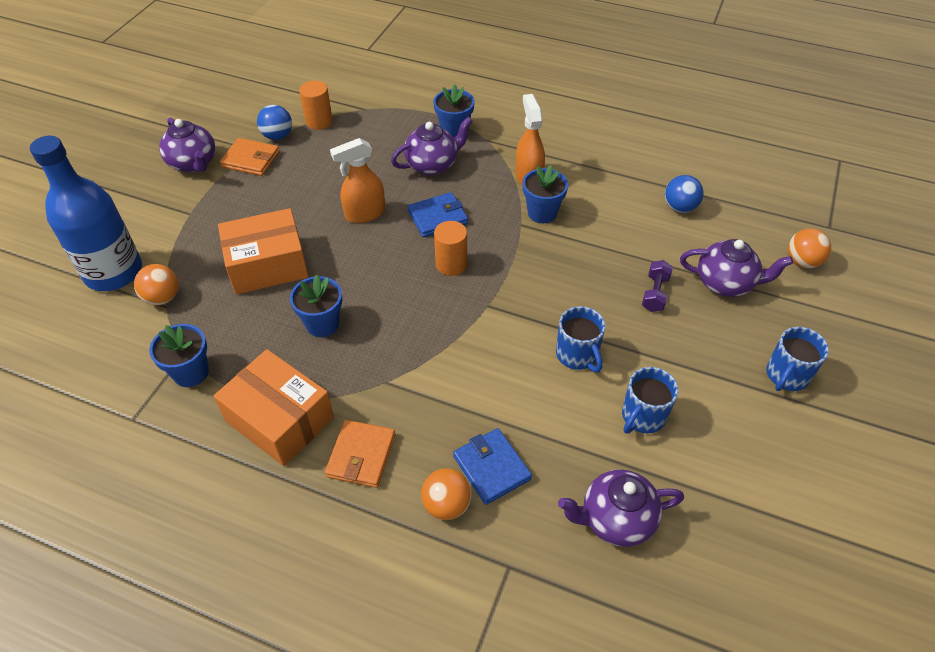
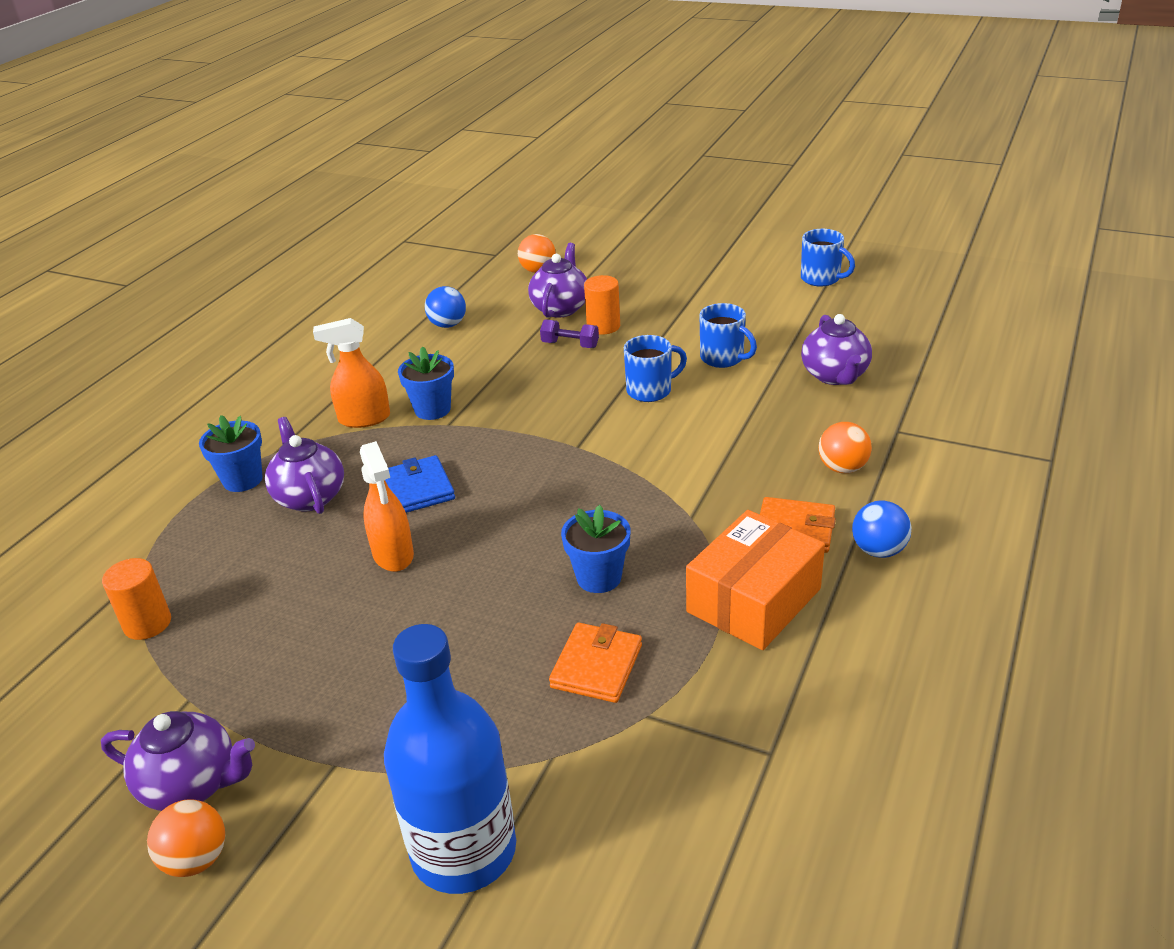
camera: 85 degrees left, 15 degrees down
orange ball [134,264,178,305] -> orange ball moved to [147,799,225,877]
blue flower pot [149,324,209,387] -> none
purple teapot [159,118,215,173] -> purple teapot turned 45 degrees clockwise [101,711,255,811]
orange box [218,208,309,294] -> none
orange wallet [220,138,280,176] -> orange wallet moved to [549,623,642,703]
blue ball [257,105,292,140] -> blue ball moved to [852,500,911,558]
orange cylinder [434,221,467,276] -> orange cylinder moved to [584,275,620,335]
blue wallet [453,428,532,505] -> none
blue mug [766,327,829,391] -> blue mug moved to [801,229,855,286]

